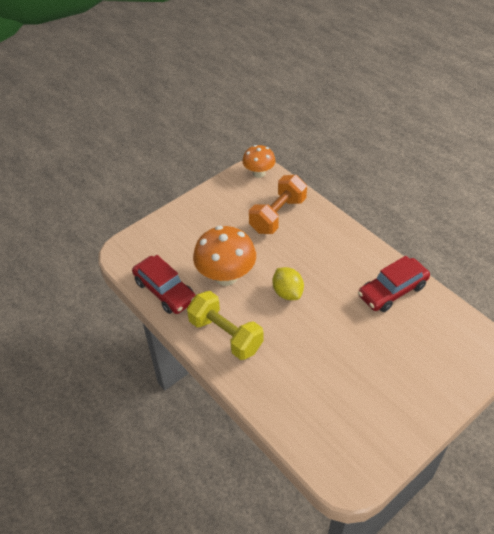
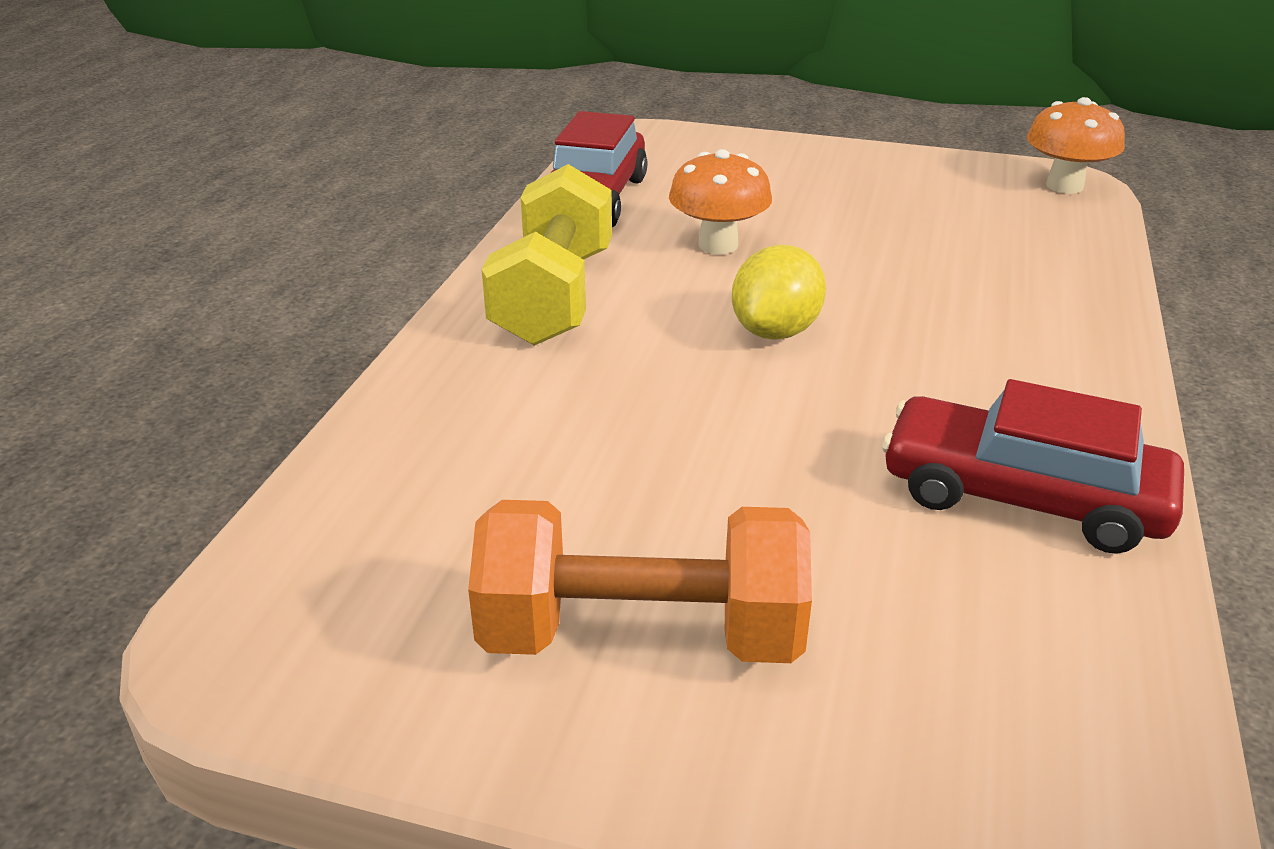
camera: 55 degrees right, 15 degrees down
orange mushroom [193,226,256,286] -> orange mushroom [669,149,772,254], size x0.61
orange dumbbell [249,175,307,234] -> orange dumbbell moved to [468,500,812,663]

